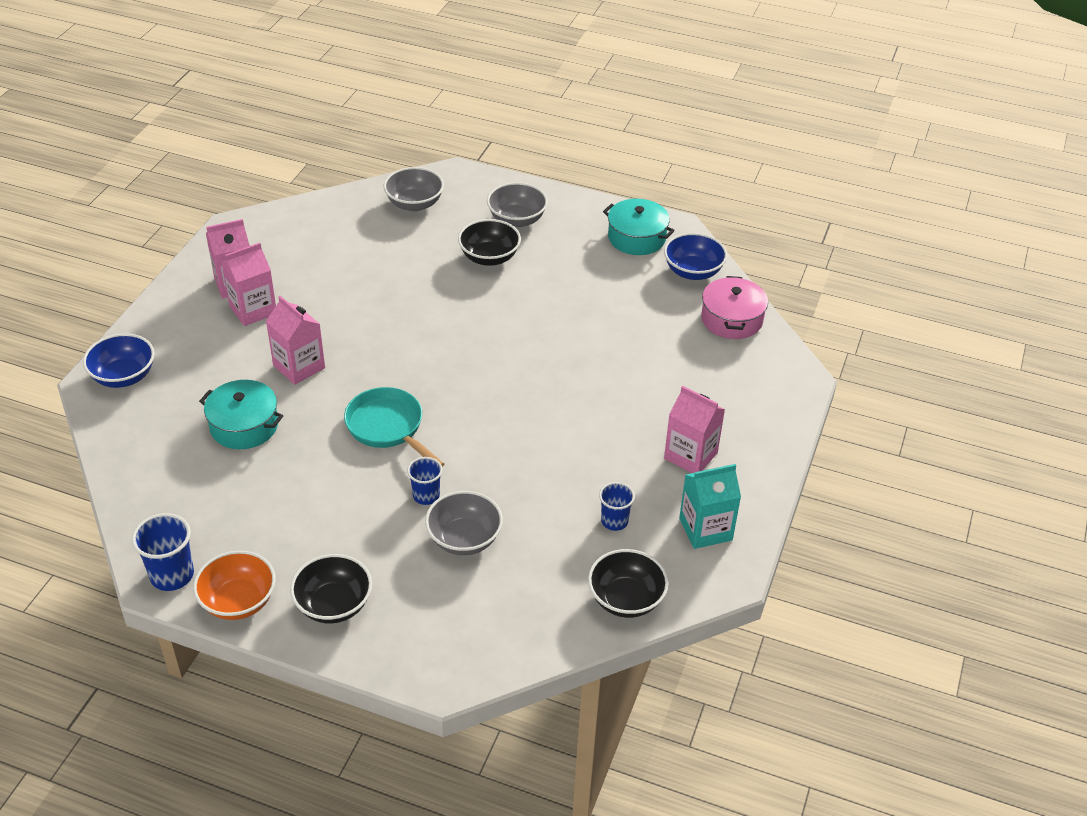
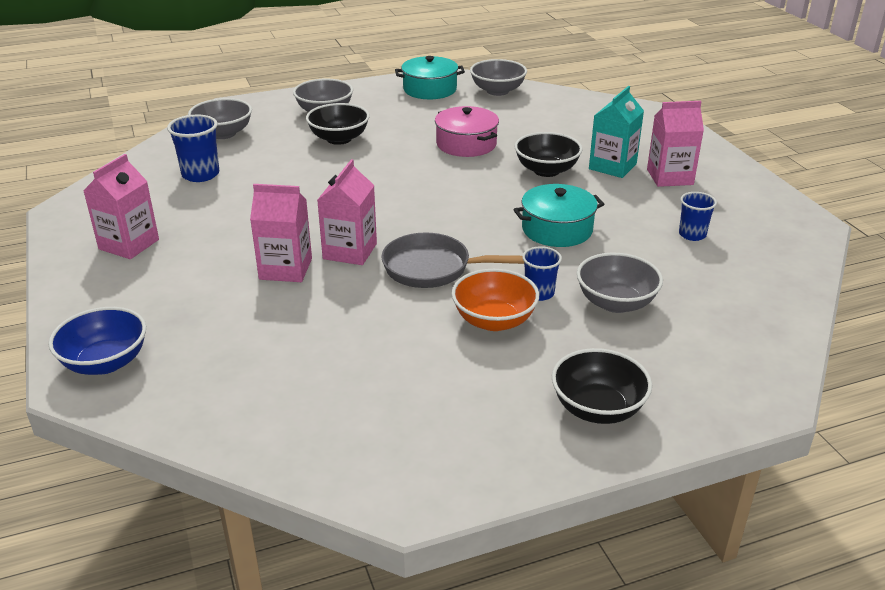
camera: 40 degrees left, 10 degrees down
blue cup [132,513,194,591] -> blue cup moved to [167,114,219,182]
orange bowl [193,551,276,620] -> orange bowl moved to [451,269,539,331]
turquoise pot [199,380,283,449] -> turquoise pot moved to [513,184,604,247]
pink carton [221,243,276,326] -> pink carton moved to [317,159,377,265]
turquoise pan [344,387,444,467] -> grey pan [381,233,524,288]
black bowl [588,549,669,618] -> black bowl moved to [514,132,583,177]
blue bowl [664,233,727,280] -> grey bowl [470,59,527,96]
turquoise carton [679,464,741,549] -> turquoise carton moved to [589,86,644,178]
pink pot [701,276,768,339] -> pink pot moved to [435,106,499,157]

